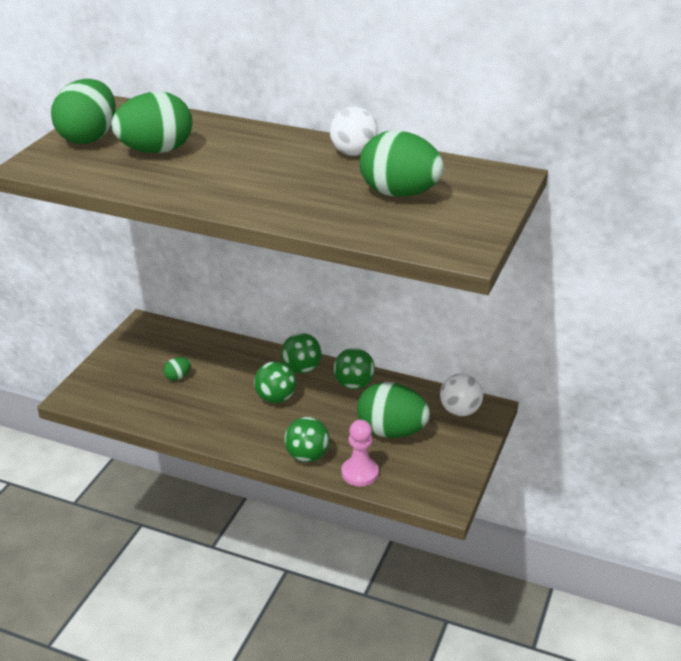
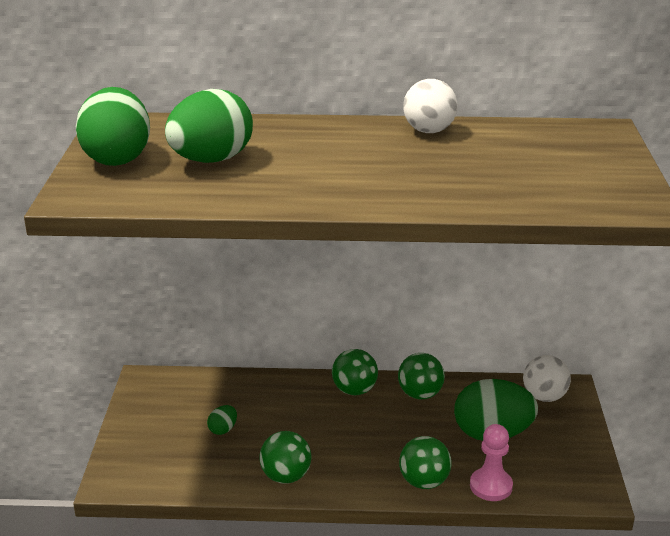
camera: 20 degrees left, 5 degrees down
green ball [254,361,297,404] -> green ball moved to [259,431,311,484]
green egg [360,130,444,197] -> none

